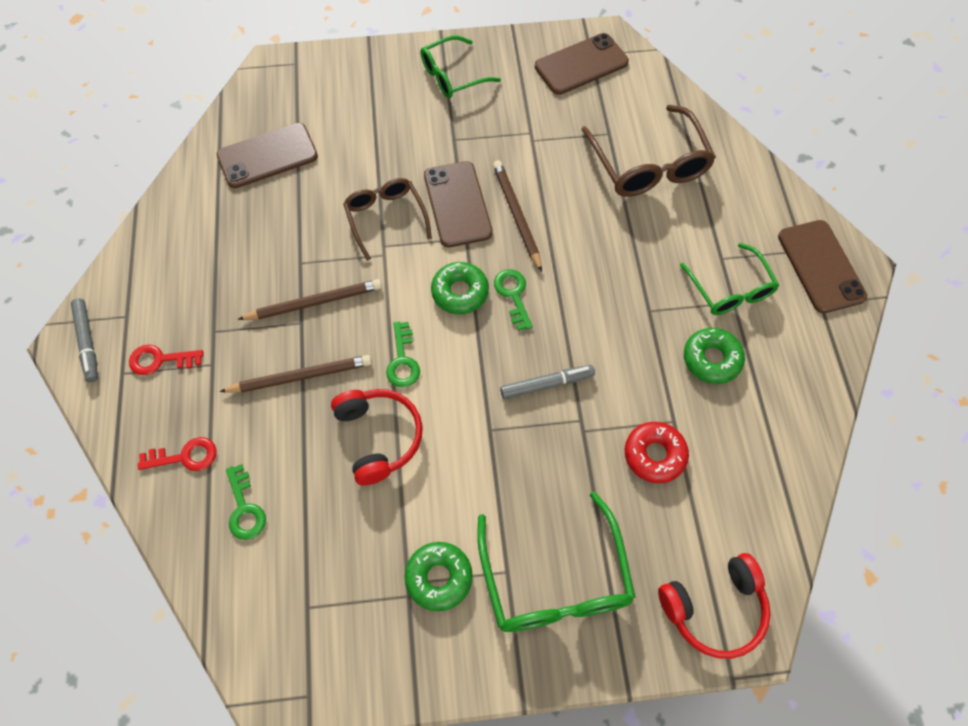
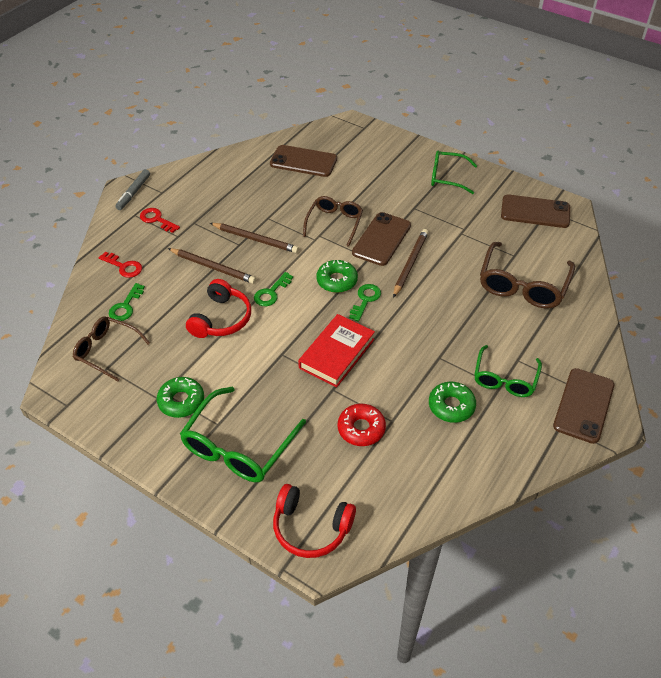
camera: 40 degrees right, 15 degrees down
grey marker [500,365,595,399] -> red book [298,314,375,388]
none -> brown glasses [73,316,150,381]

